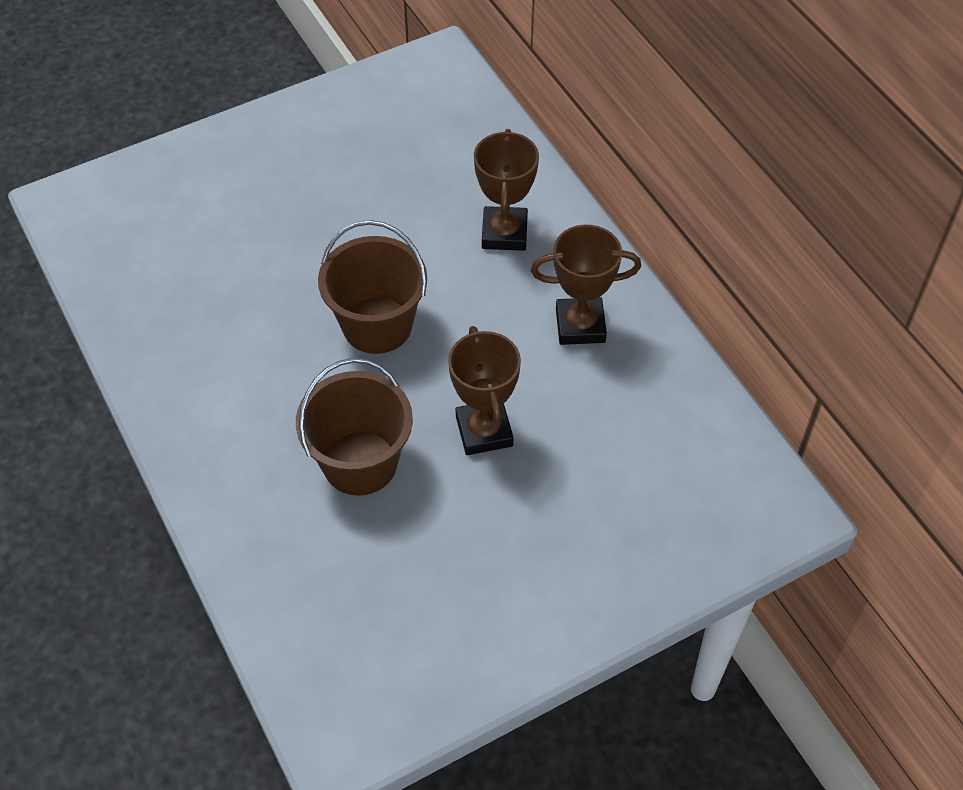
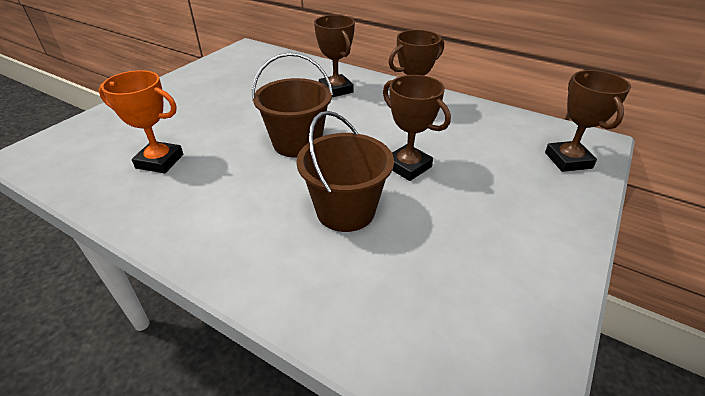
camera: 30 degrees left, 15 degrees down
none -> orange trophy [99,70,183,174]
none -> brown trophy [545,70,631,172]

